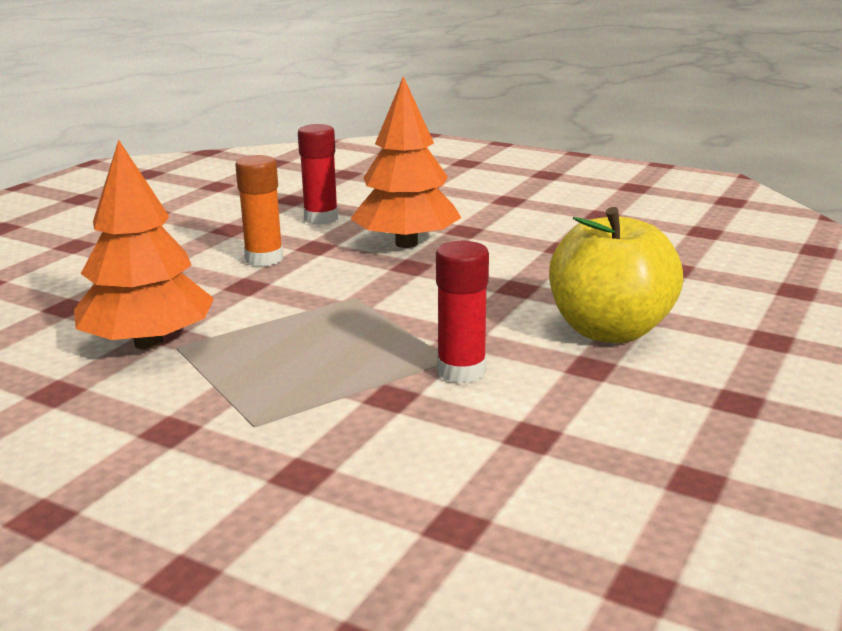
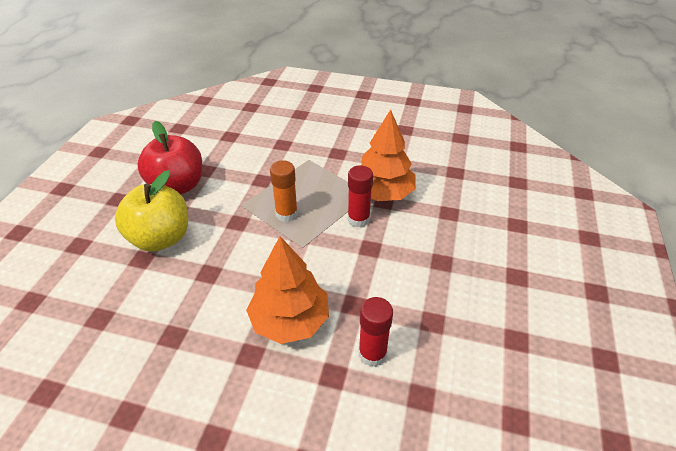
camera: 165 degrees right, 20 degrees up
orange glue stick [235,155,283,267] -> orange glue stick moved to [270,160,298,222]
red glue stick [436,241,489,383] -> red glue stick moved to [348,165,373,227]
none -> red apple [137,121,202,195]

